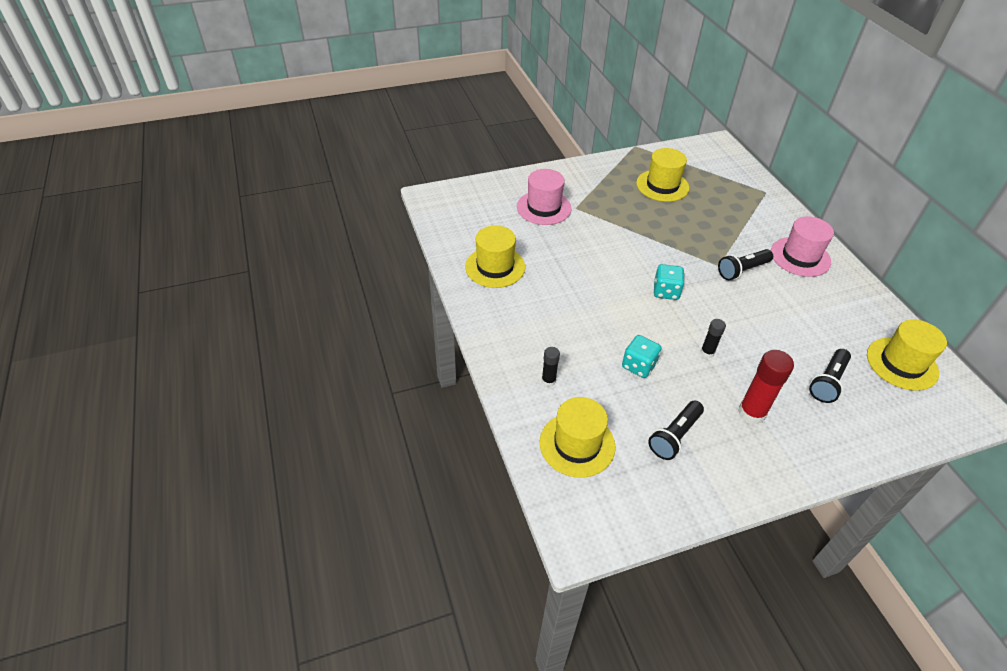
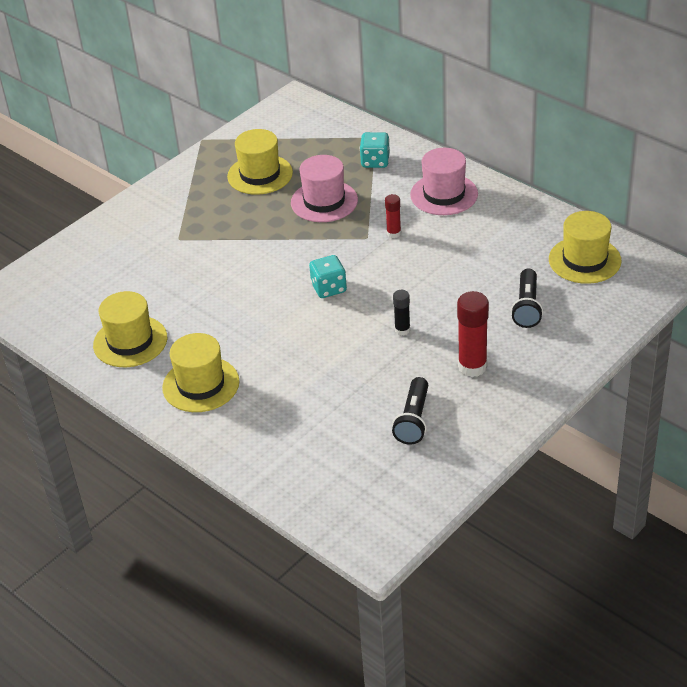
camera: 25 degrees left, 5 degrees down
pink hat [517,169,572,225] -> pink hat moved to [291,155,358,222]
yellow hat [540,397,615,478] -> yellow hat moved to [162,333,239,412]
black glue stick [542,347,560,387] -> none
turquoise dice [622,335,662,378] -> turquoise dice moved to [360,132,390,168]
black flashlight [718,249,773,280] -> red glue stick [385,194,401,238]

